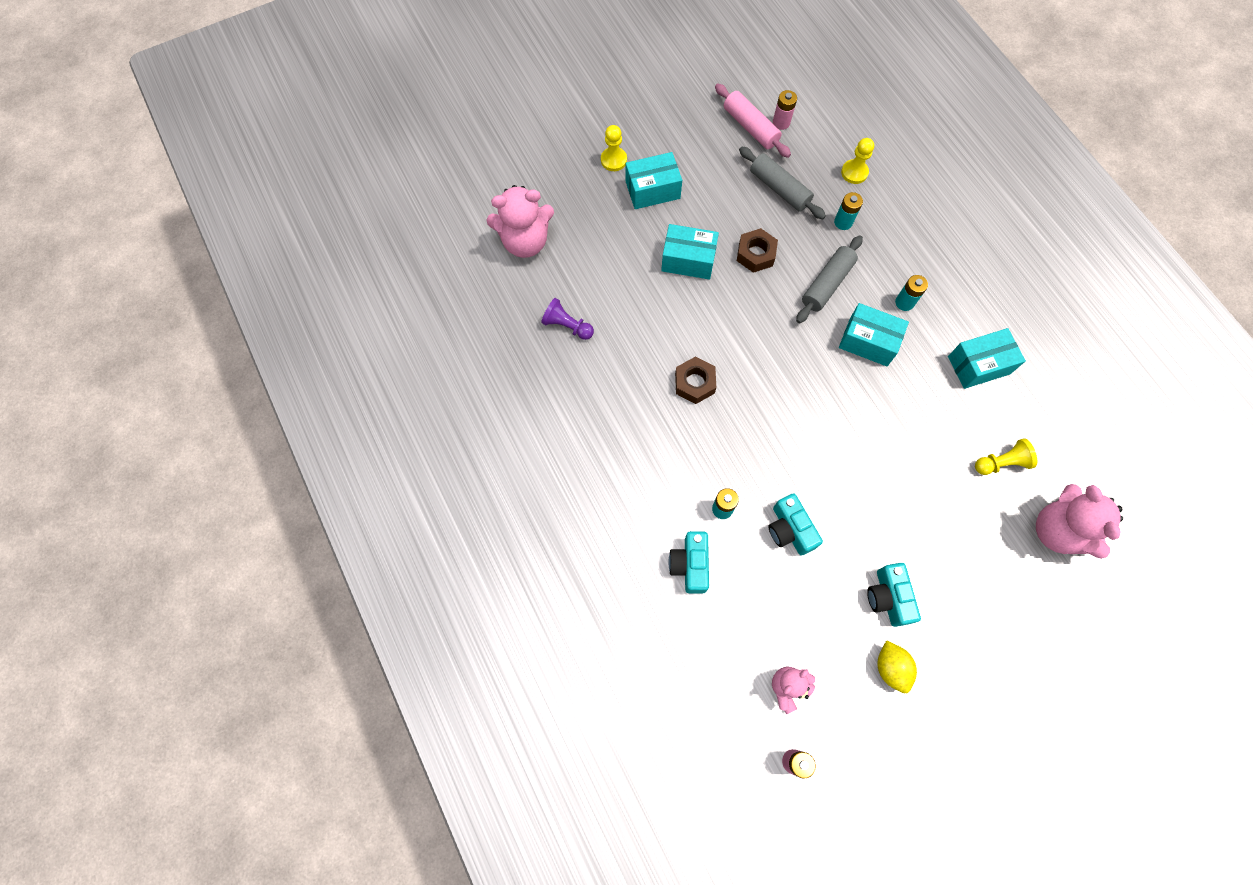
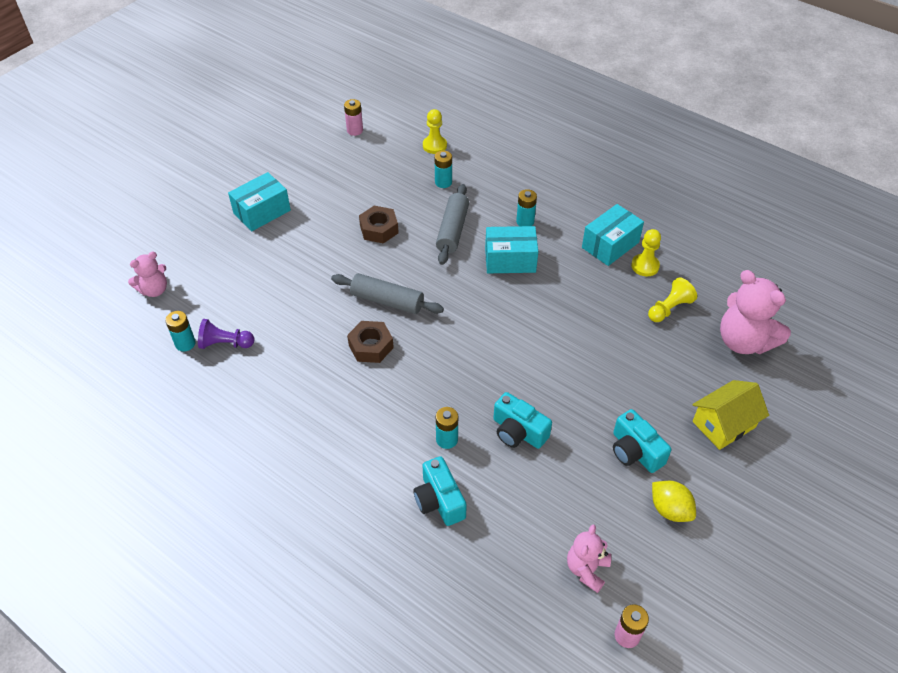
camera: 25 degrees left, 20 degrees down
pink teddy bear [487,185,554,258] -> pink teddy bear [128,251,167,297], size x0.58
yellow pawn [601,125,627,171] -> yellow pawn moved to [631,229,661,276]
turquoise box [661,224,719,279] -> none
pink rolling pin [715,83,791,158] -> none
grey rolling pin [739,146,826,219] -> grey rolling pin moved to [331,273,444,314]
none -> turquoise battery [165,311,196,352]
none -> yellow house [692,380,769,450]

